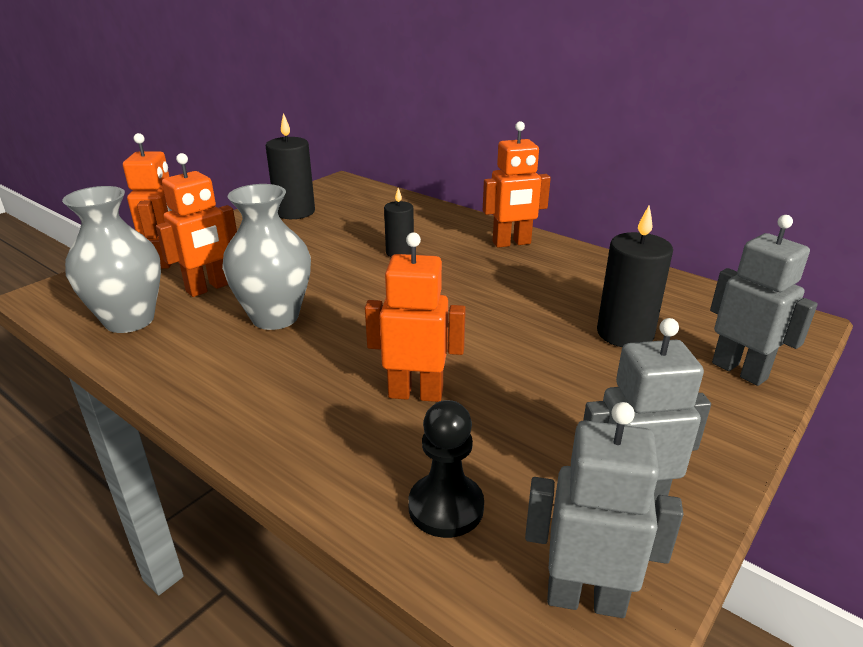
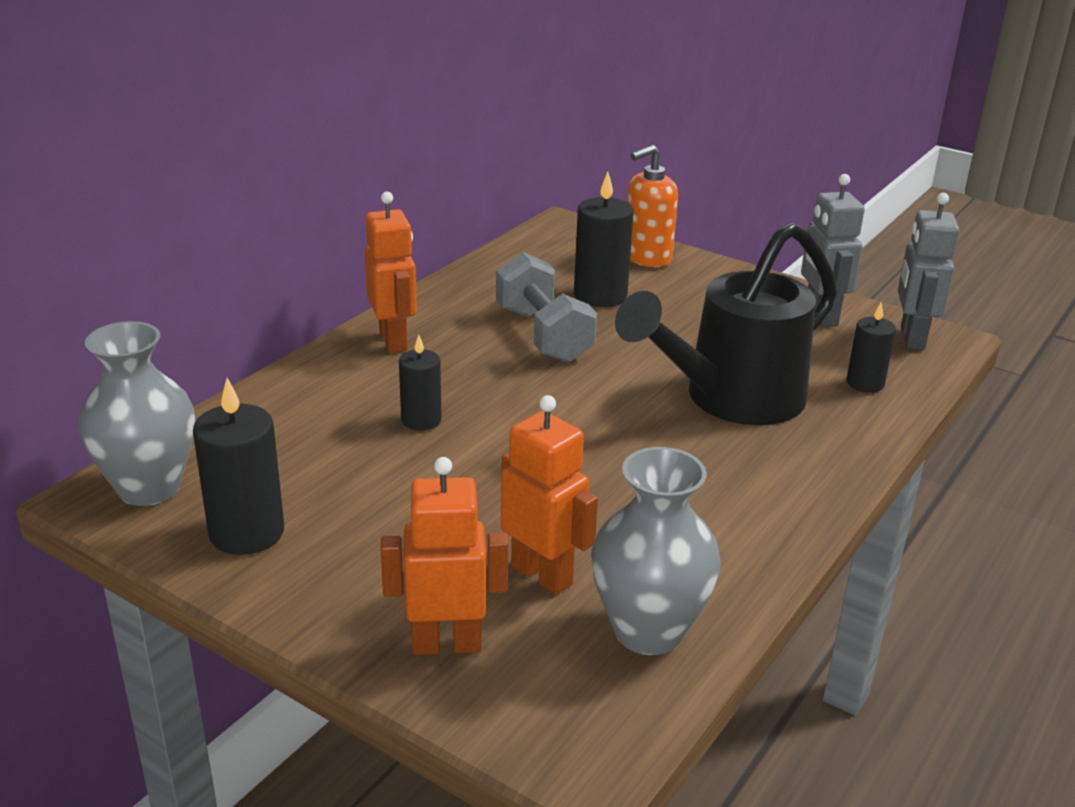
camera: 95 degrees left, 0 degrees up
grey vase [222,184,311,330] -> grey vase moved to [78,321,195,506]
orange robot [365,232,466,402] -> black watering can [615,222,837,425]
black pawn [408,400,484,538] -> black candle [846,302,896,393]
grey robot [710,215,818,386] -> orange soap dispenser [627,145,678,267]
none -> grey dumbbell [496,252,597,363]

